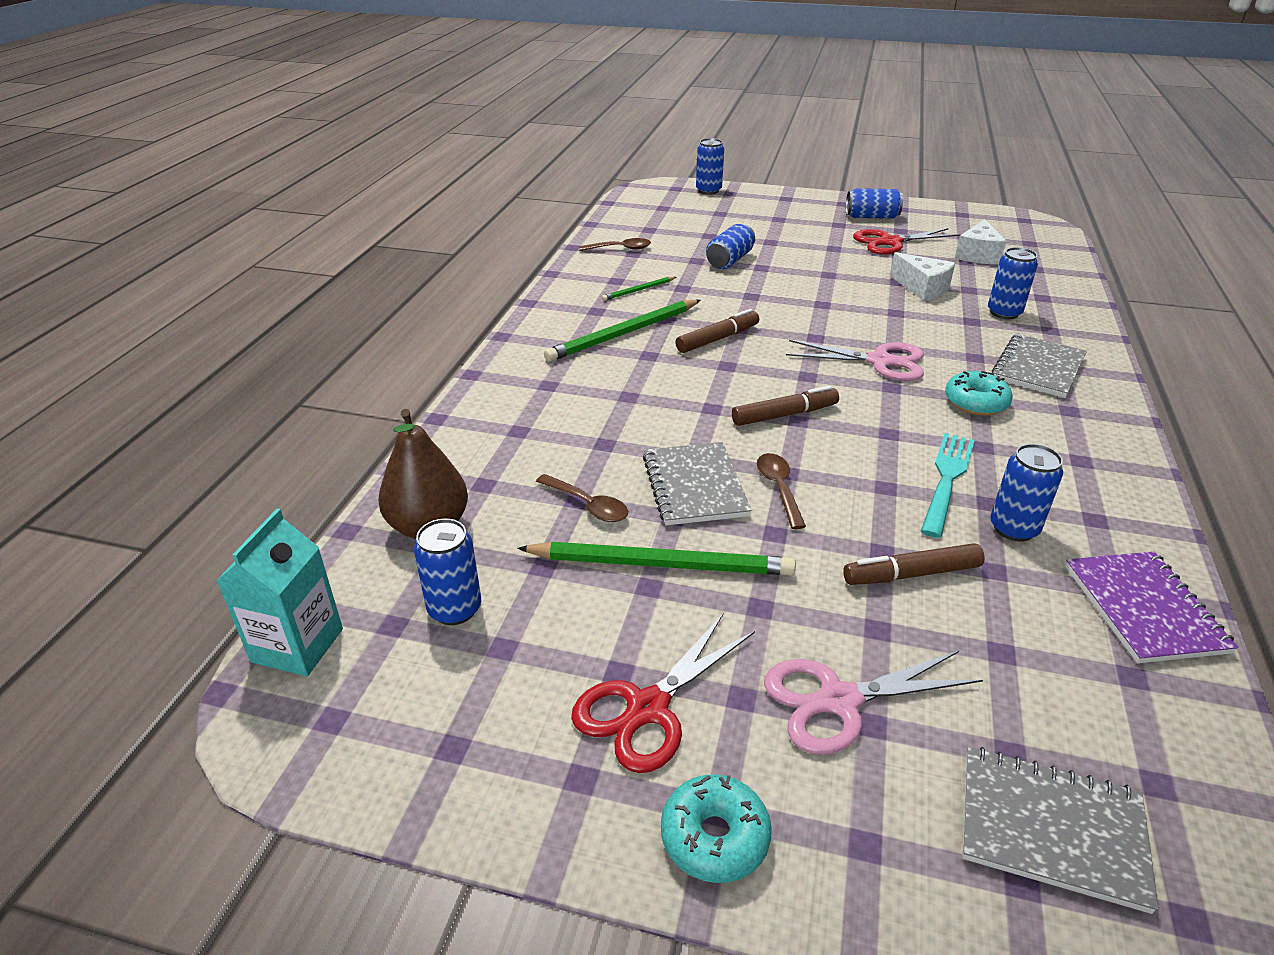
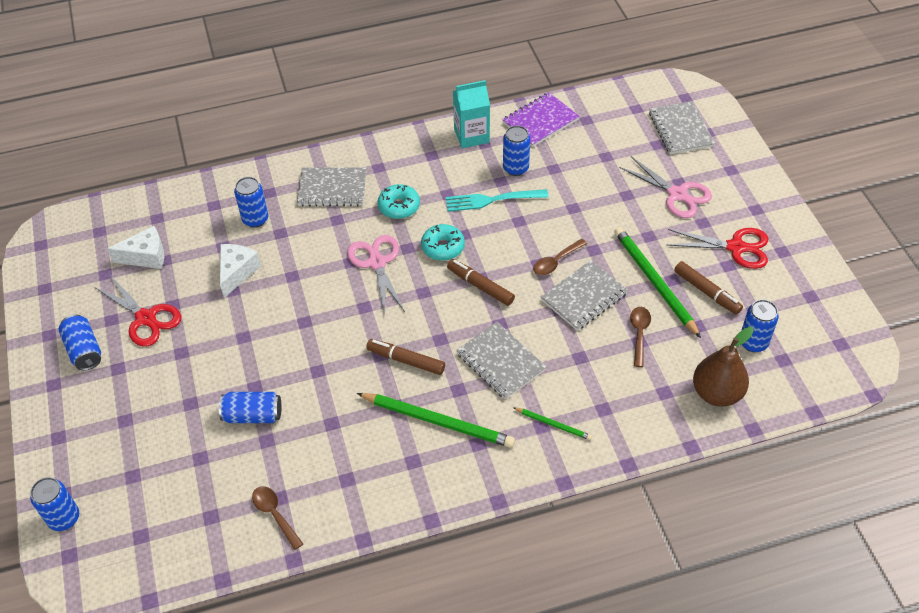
camera: 120 degrees left, 15 degrees up
turquoise carton [216,508,343,676] -> turquoise carton moved to [453,80,490,148]
green pencil [601,277,676,301] -> green pencil moved to [513,407,592,440]
turquoise donut [661,774,772,883] -> turquoise donut moved to [421,224,465,261]
brown marker [843,543,985,585] -> brown marker moved to [674,261,743,315]
none -> grey notebook [456,322,546,400]

